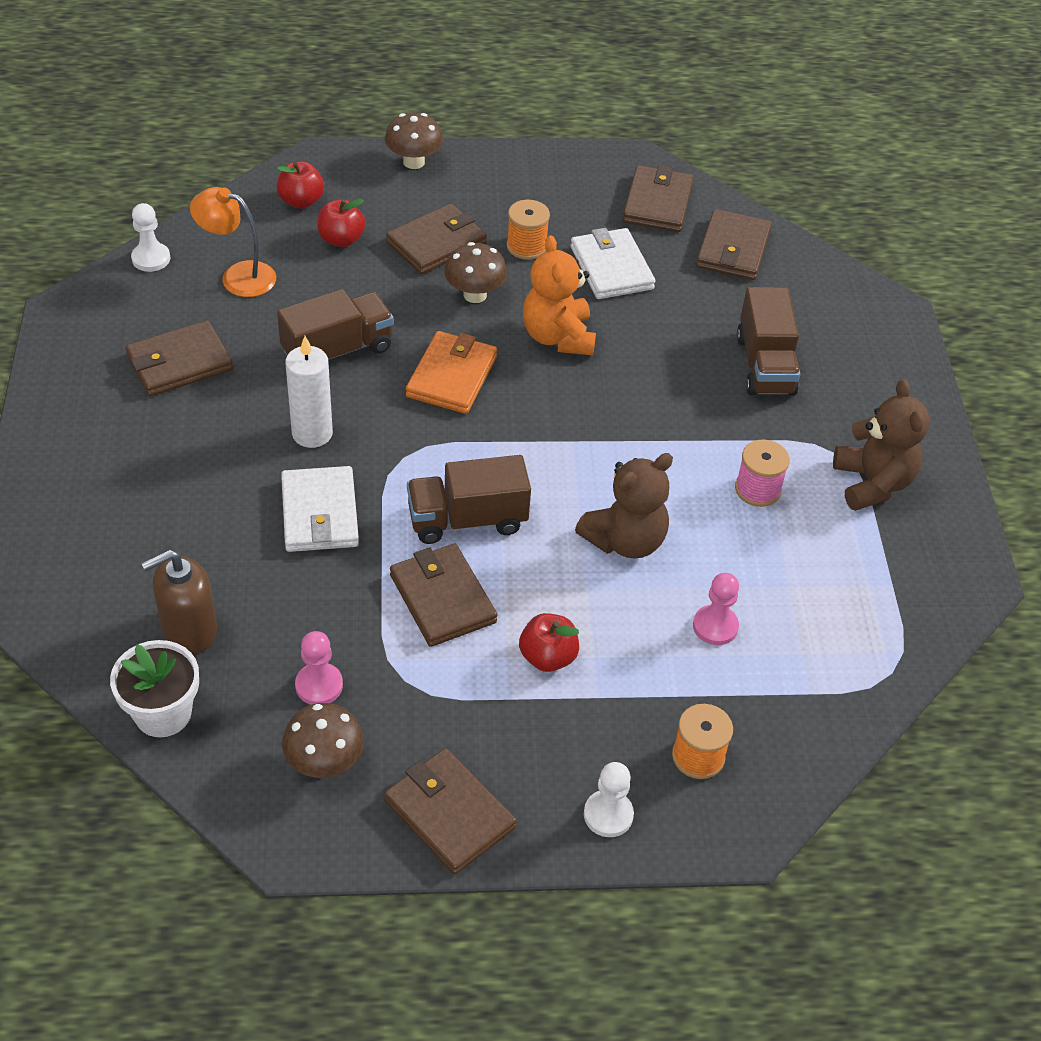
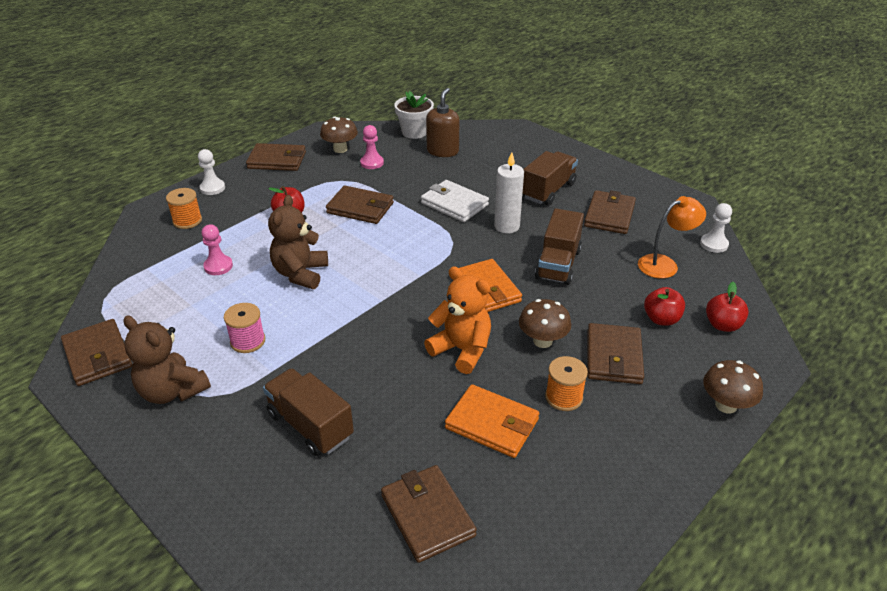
camera: 140 degrees right, 10 degrees down
brown truck [407,455,531,544] -> brown truck moved to [522,151,578,206]
white wallet [570,228,655,299] -> orange wallet [445,384,539,458]
brown wallet [623,165,694,232] -> brown wallet moved to [61,319,132,386]

